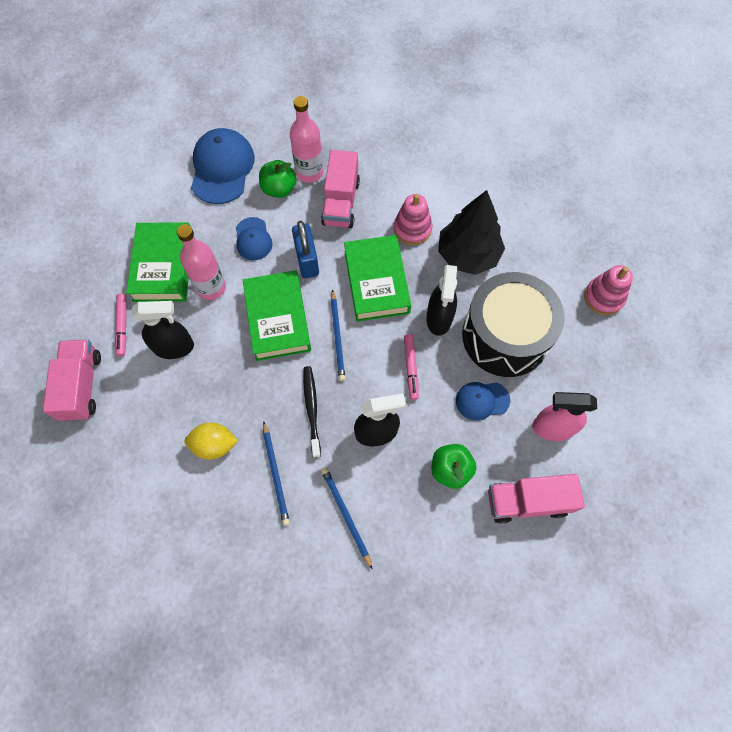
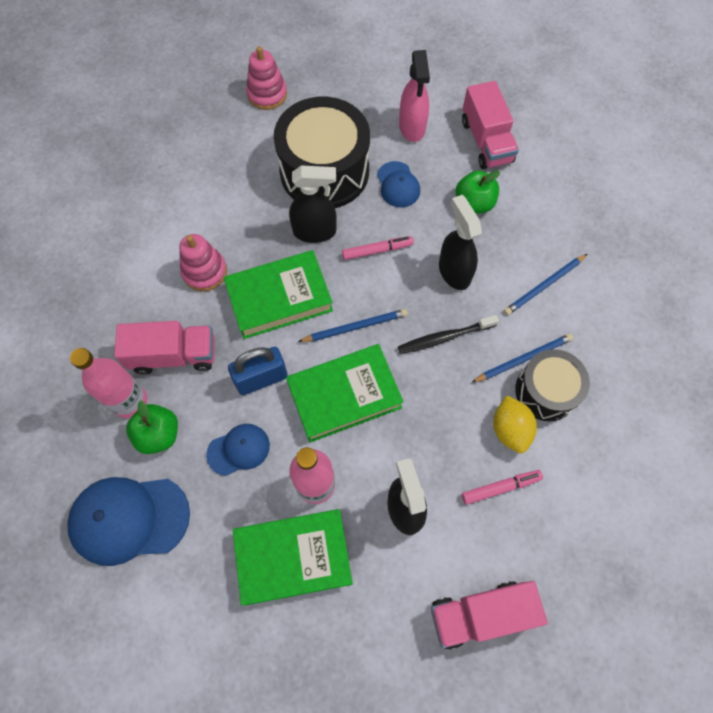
camera: 100 degrees left, 0 degrees up
pink marker [115,294,127,357] -> pink marker moved to [462,470,543,504]
black tree [438,190,505,275] -> none
none -> black drum [515,349,590,421]

